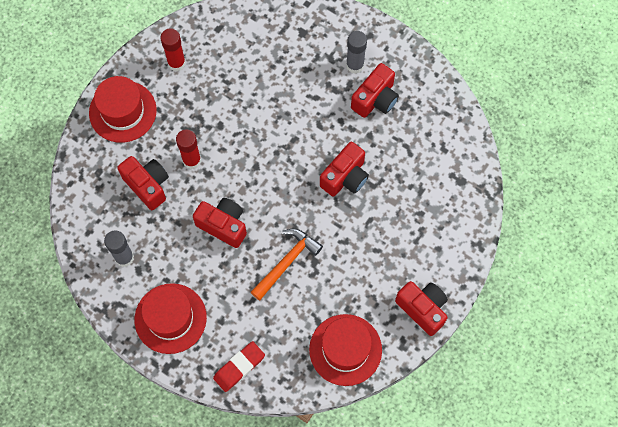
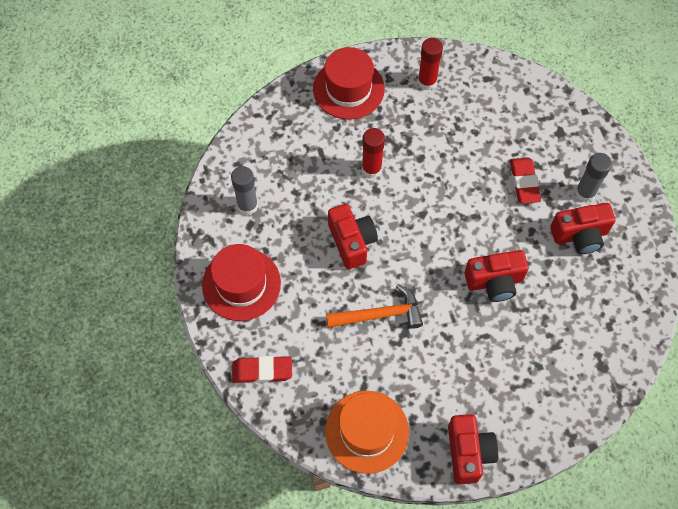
camera: 40 degrees right, 5 degrees down
red camera [117,156,169,210] -> none
red hat [309,314,382,386] -> orange hat [325,391,409,474]
none -> red eraser [510,158,541,204]

